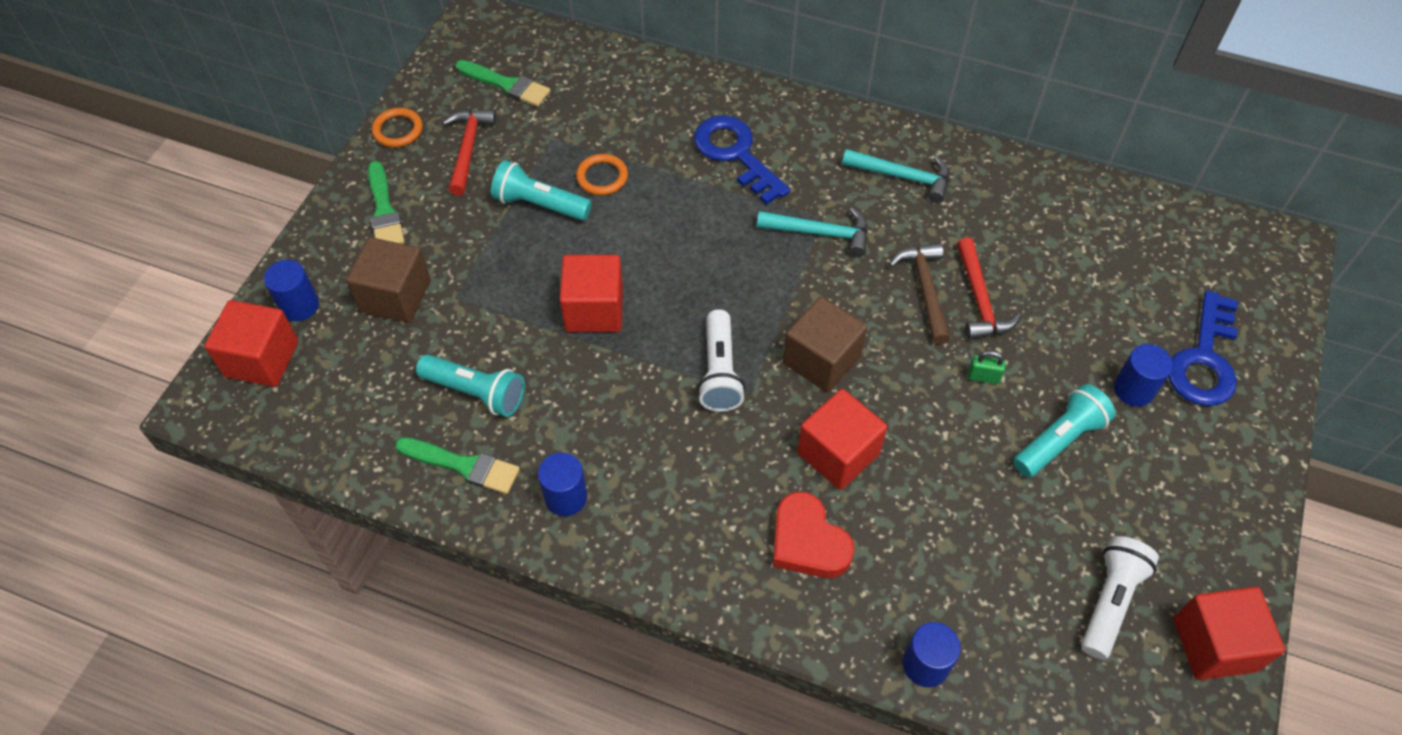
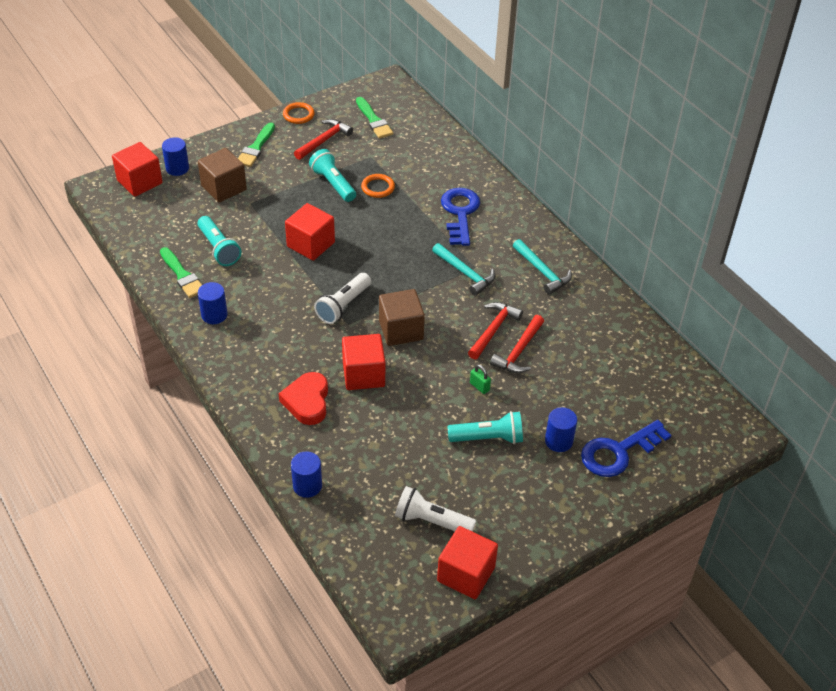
camera: 35 degrees right, 10 degrees down
brown hammer [889,243,950,345] -> red hammer [468,302,523,360]
white flashlight [1081,536,1159,660] -> white flashlight turned 135 degrees counterclockwise [395,486,476,532]

